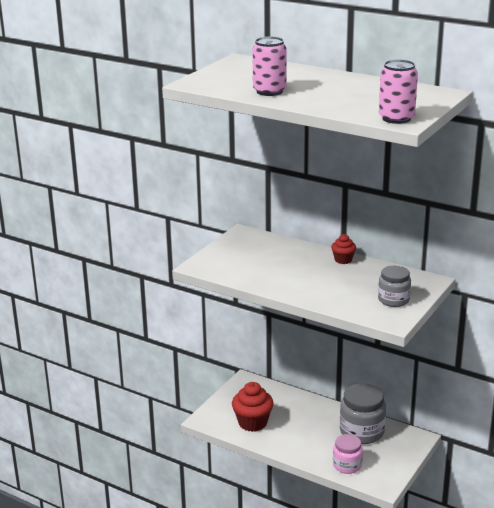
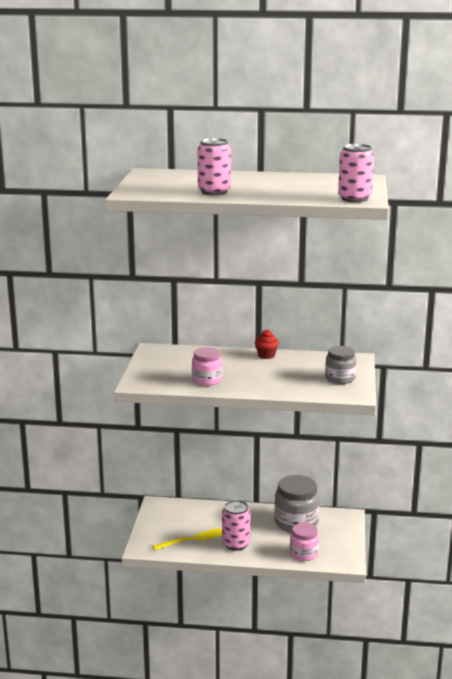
camera: 25 degrees left, 5 degrees down
red cupcake [232,382,274,432] -> yellow fork [152,528,222,550]
none -> pink jar [192,347,223,386]
none -> pink can [222,500,251,551]

